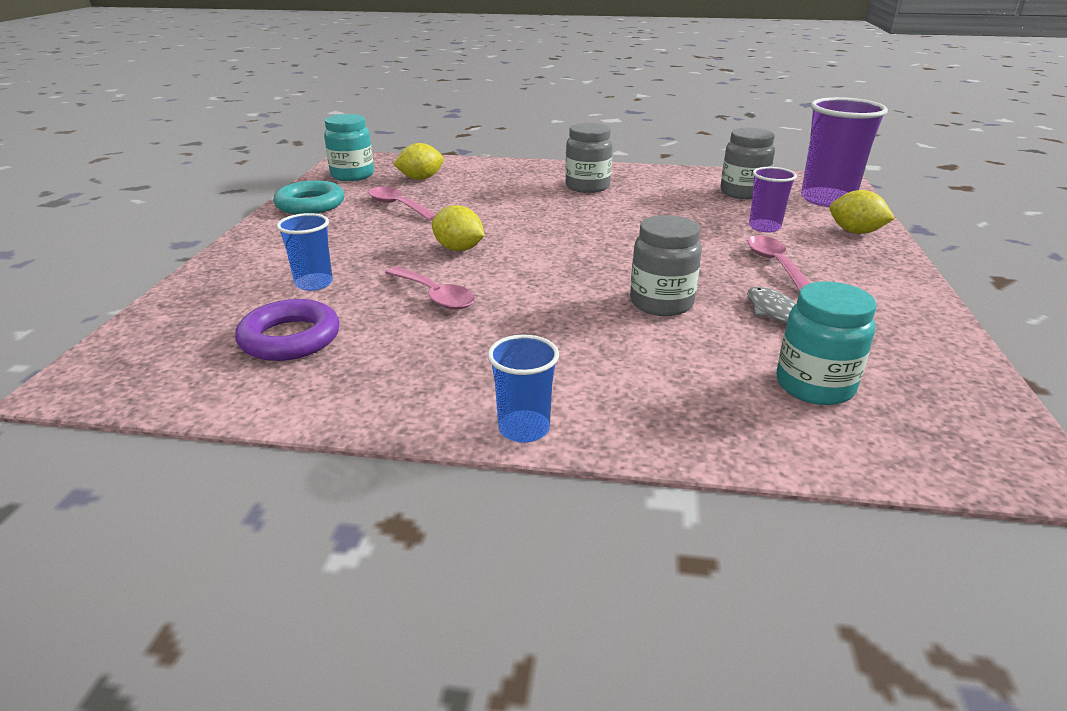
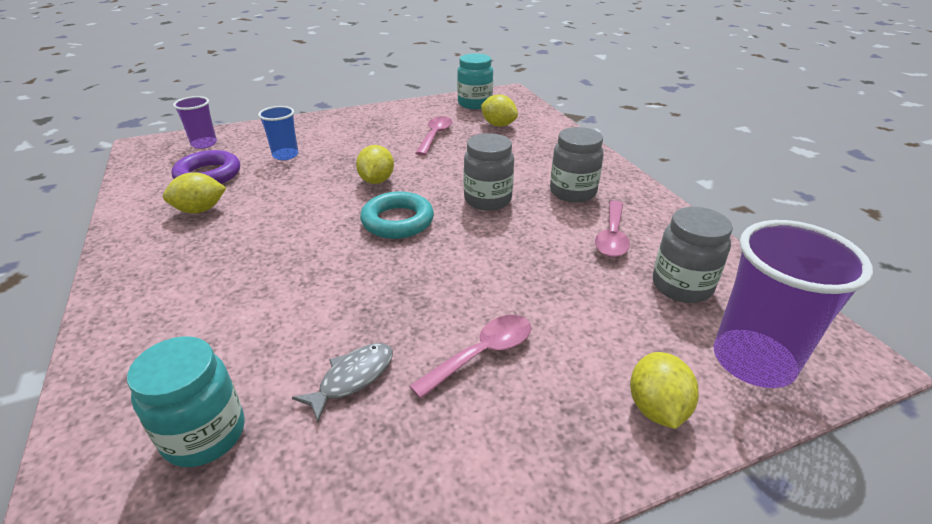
camera: 60 degrees right, 5 degrees up
turquoise ring [273,180,344,214] -> turquoise ring moved to [360,192,434,239]
pink spoon [385,266,475,310] -> pink spoon moved to [595,201,630,257]
blue cup [488,335,559,443] -> none
grey jar [630,215,702,316] -> grey jar moved to [464,133,514,211]
purple cup [749,167,797,233] -> purple cup moved to [173,96,217,149]
none -> yellow lemon [163,172,226,213]

